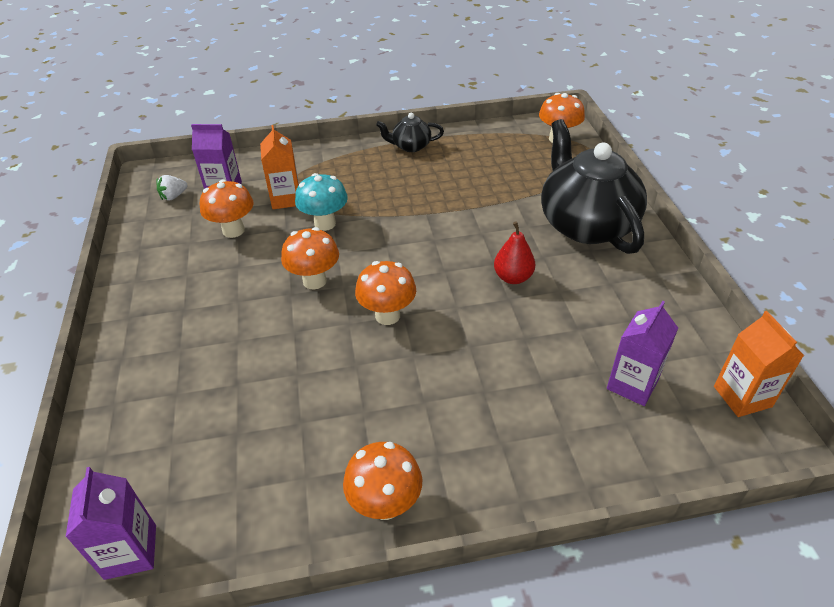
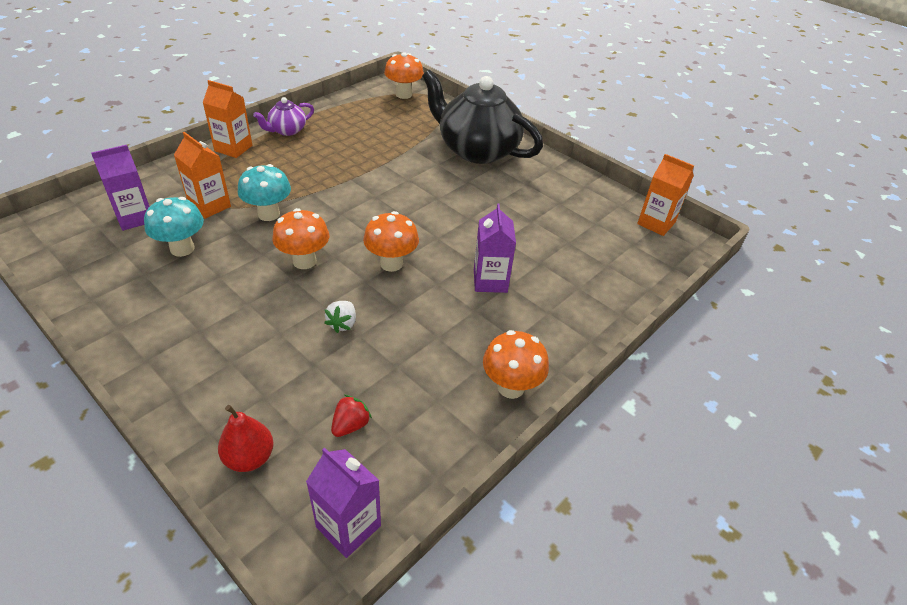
camera: 40 degrees left, 0 degrees up
white strawberry [156,175,188,200] -> white strawberry moved to [324,301,356,333]
orange mushroom [200,179,254,238] -> turquoise mushroom [144,197,204,257]
black teapot [376,113,444,152] -> purple teapot [253,97,314,136]
red pear [494,221,535,284] -> red pear moved to [218,405,274,472]
purple carton [607,301,678,406] -> purple carton moved to [474,203,516,293]
none -> orange carton [203,80,253,158]
none -> red strawberry [331,395,372,437]

